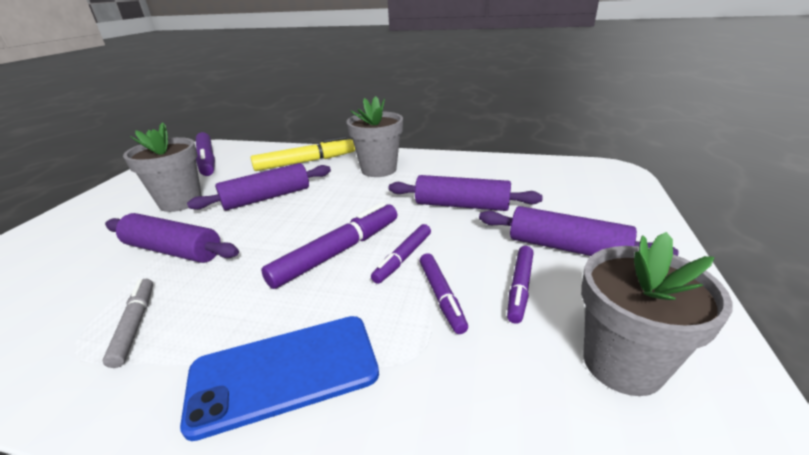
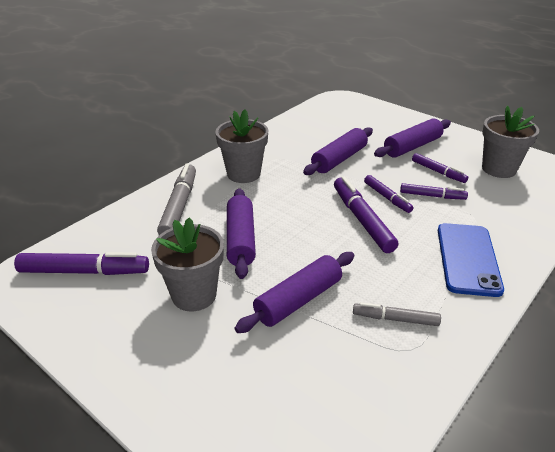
camera: 65 degrees left, 5 degrees up
yellow marker [251,136,355,171] -> grey marker [157,163,196,235]

